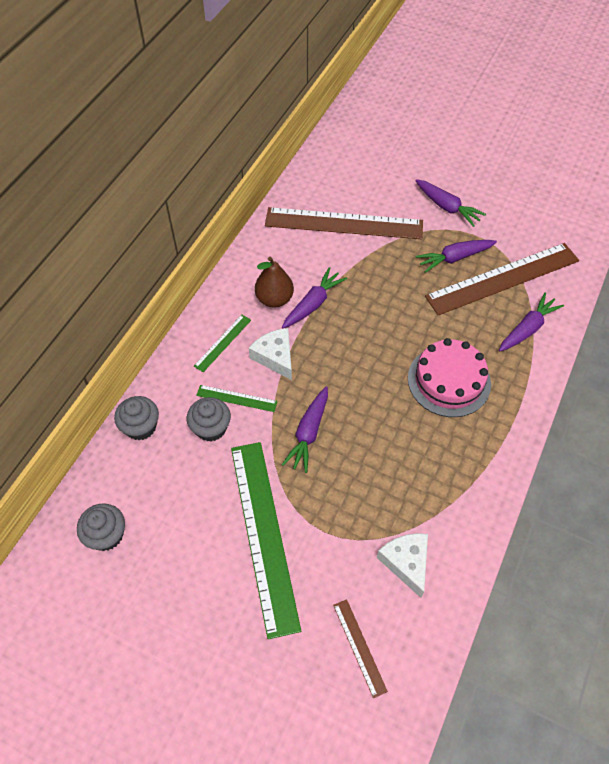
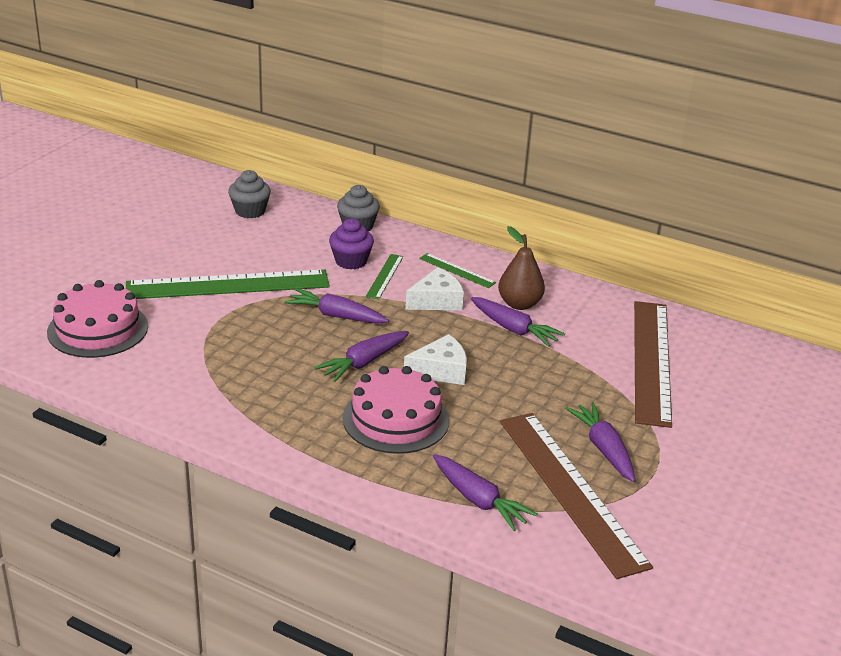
camera: 90 degrees right, 25 degrees down
grey cupcake [187,397,231,441] -> purple cupcake [329,218,374,269]
brown ruler [333,599,388,698] -> pink cake [47,280,148,358]
white cheese [377,533,428,598] -> white cheese moved to [404,334,467,385]
purple carrot [415,179,486,227] -> purple carrot moved to [314,331,409,382]

